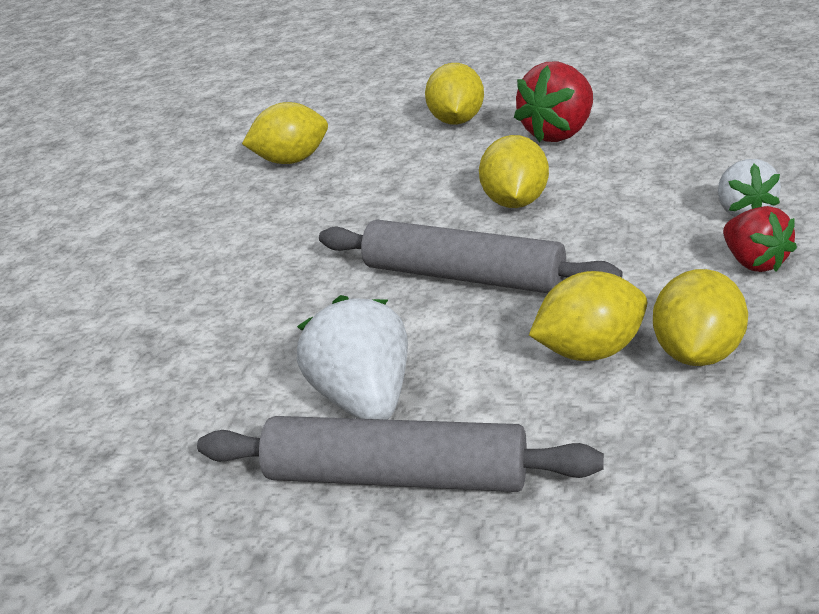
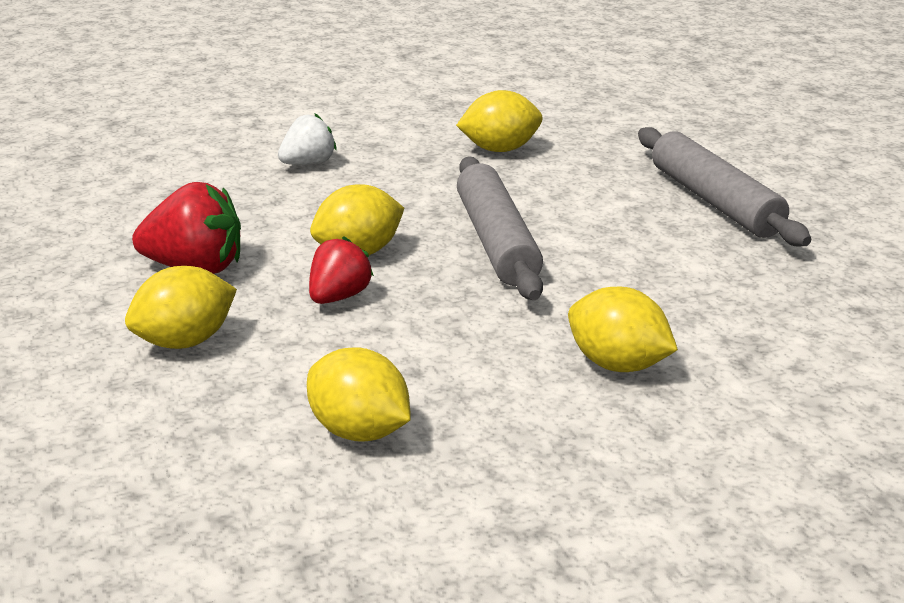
camera: 130 degrees left, 5 degrees down
white strawberry [297,295,408,420] -> none
yellow lemon [529,271,647,361] -> yellow lemon moved to [568,287,678,372]
red strawberry [723,206,797,272] -> red strawberry moved to [309,236,374,304]

